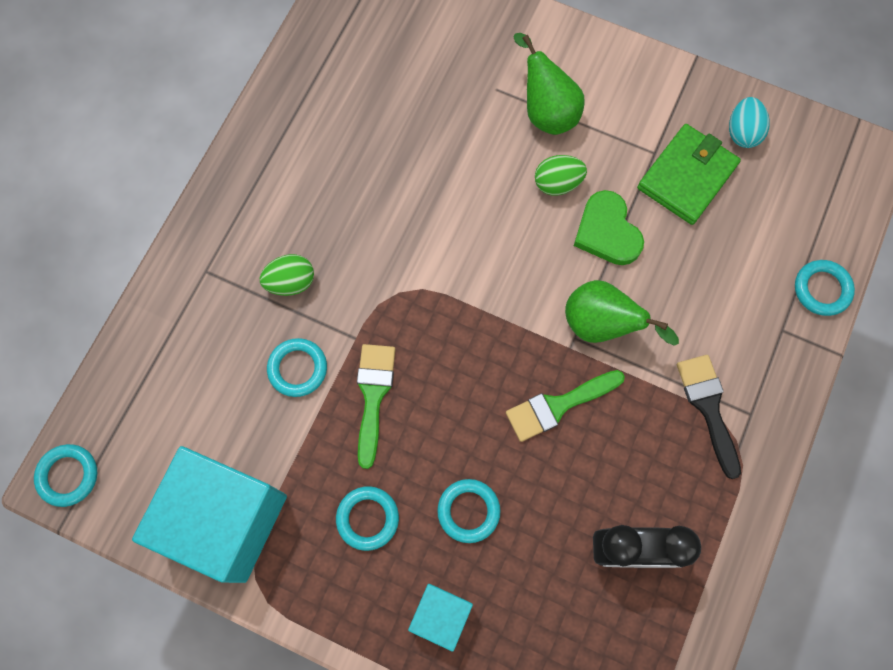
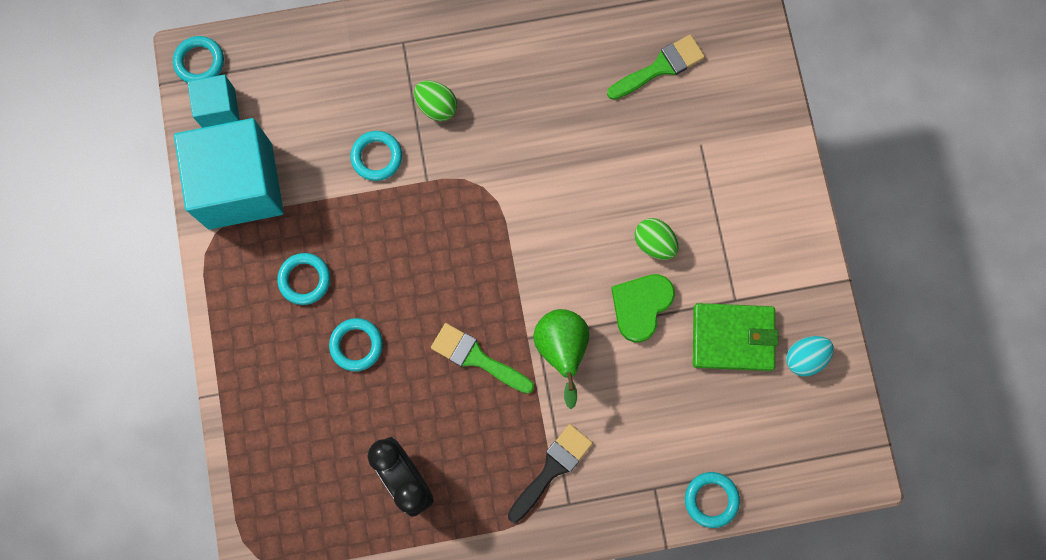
camera: 55 degrees right, 5 degrees up
green brush [357,344,396,469] -> green brush moved to [607,34,705,100]
turquoise cube [408,584,473,652] -> turquoise cube moved to [187,75,240,128]
green pear [513,33,585,135] -> none

